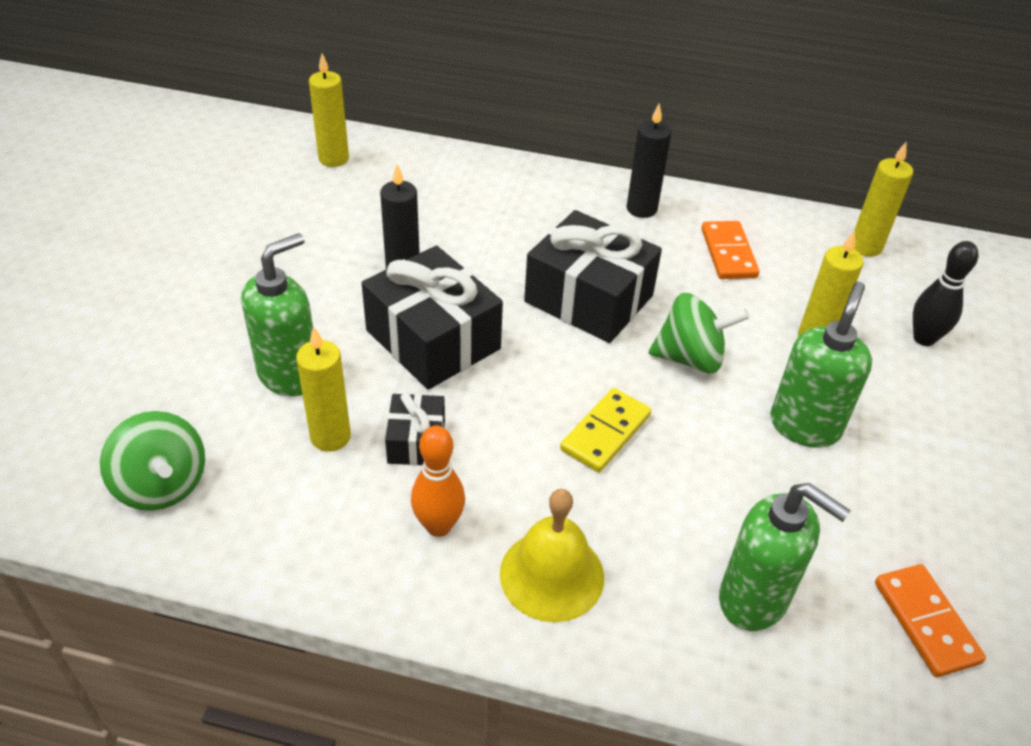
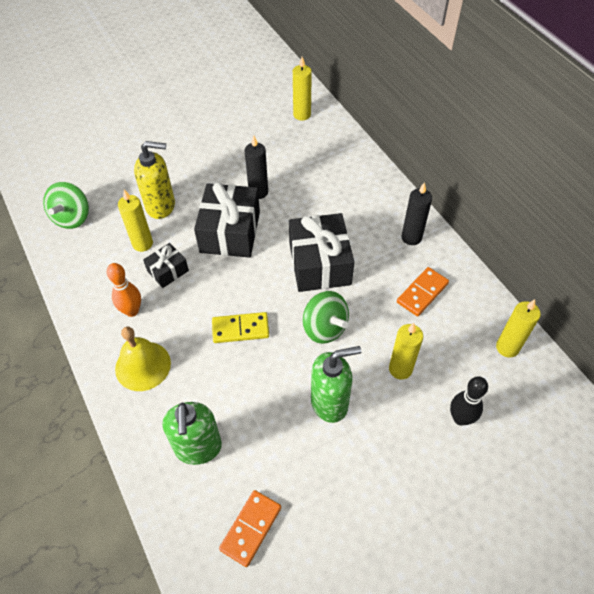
camera: 50 degrees right, 10 degrees up
green soap dispenser [241,233,313,397] -> yellow soap dispenser [134,141,175,219]

